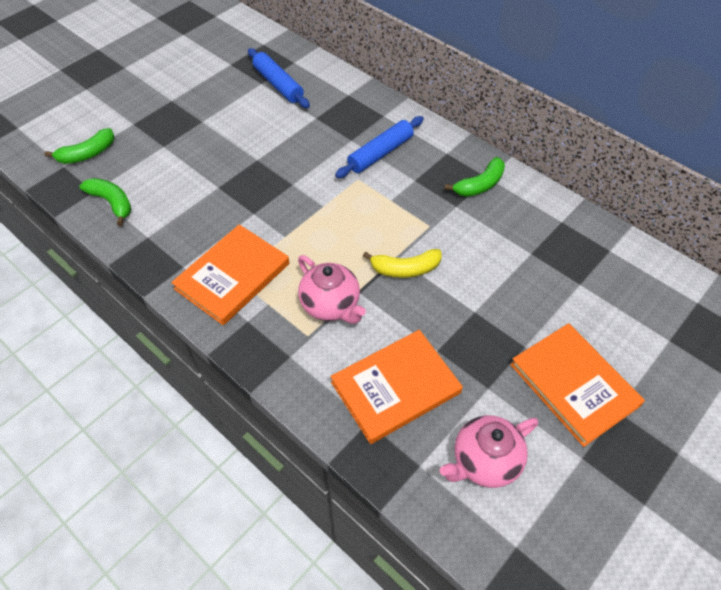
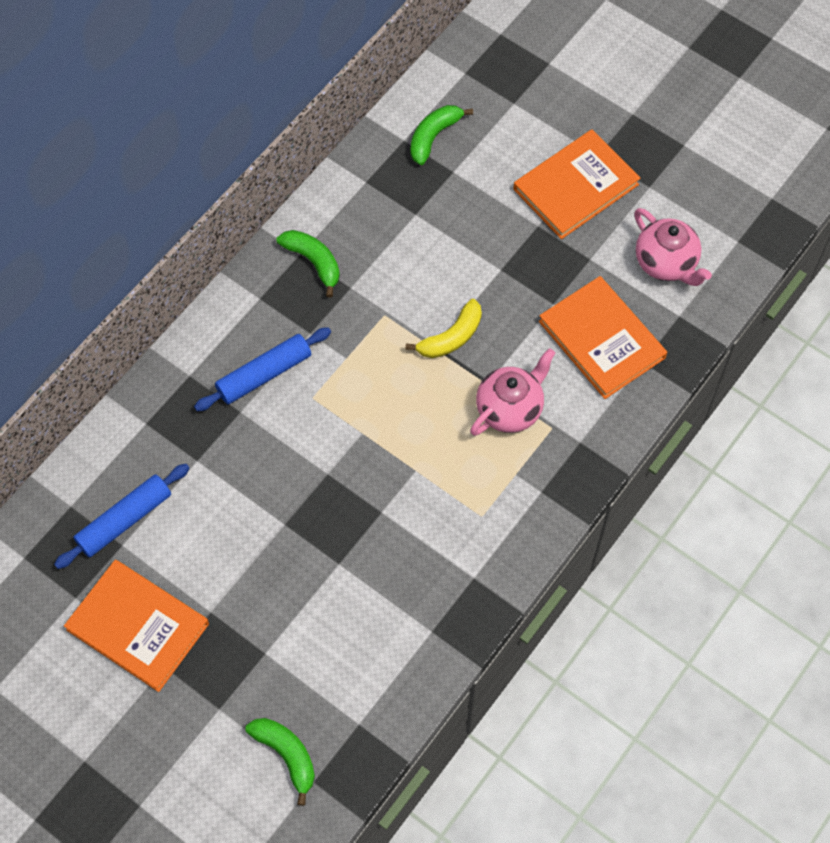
camera: 95 degrees left, 10 degrees up
green banana [79,178,132,226] -> green banana moved to [410,105,473,165]
orange book [171,224,289,325] -> orange book moved to [64,560,209,692]
blue rolling pin [335,116,424,178] -> blue rolling pin turned 75 degrees counterclockwise [194,327,331,411]
yellow banana [363,249,442,278] -> yellow banana turned 60 degrees clockwise [406,299,482,358]

